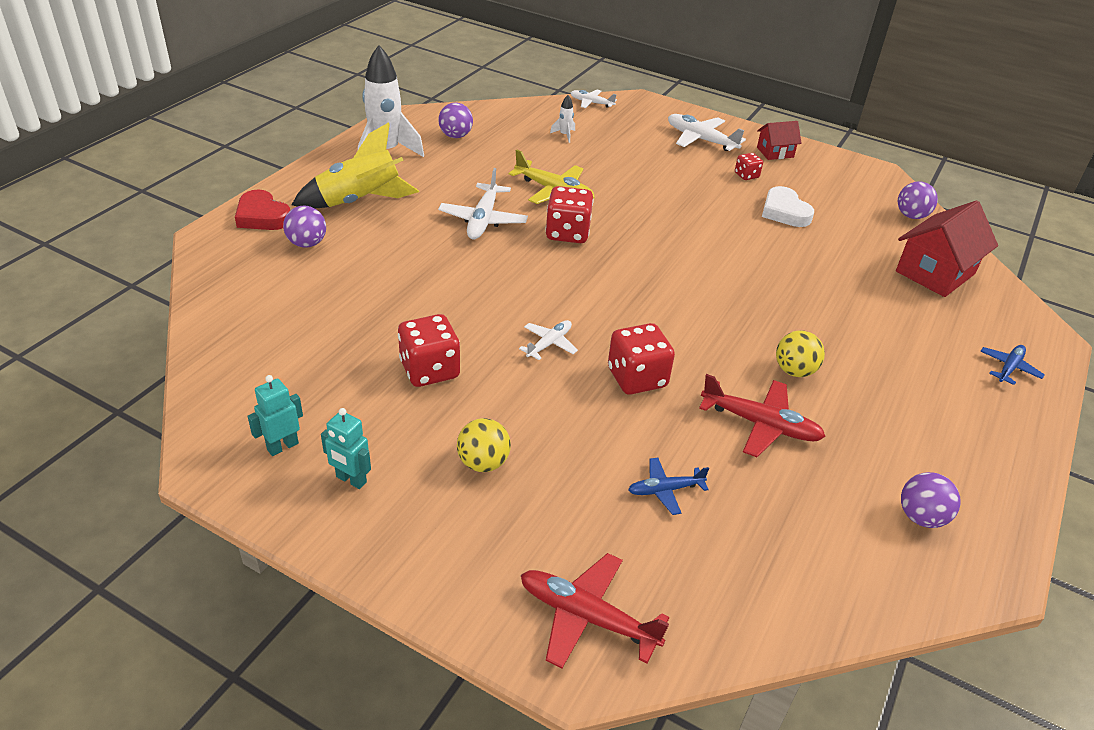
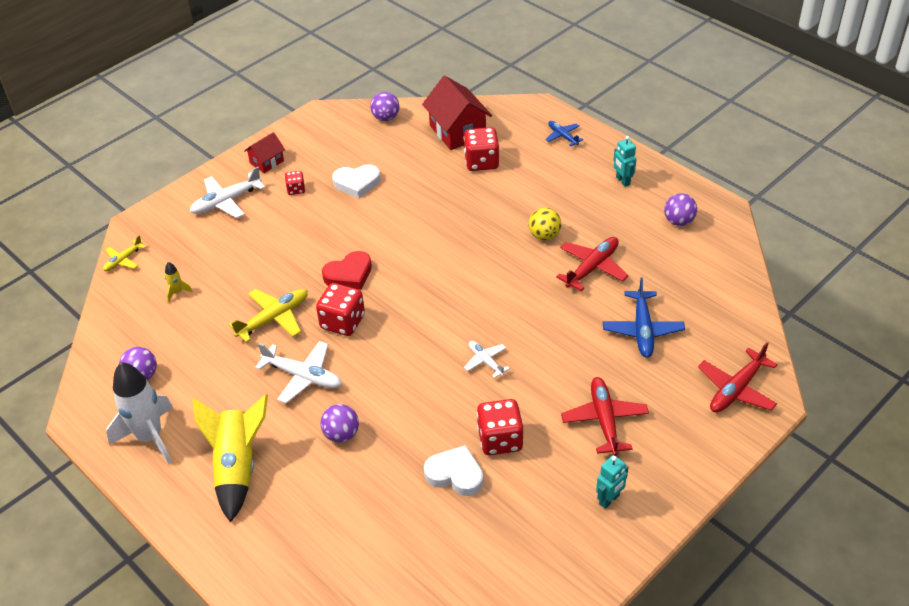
camera: 70 degrees left, 5 degrees up
red heart [235,190,290,230] -> red heart moved to [322,251,372,290]
turquoise robot [248,375,303,456] -> turquoise robot moved to [614,136,637,187]
purple ball [283,206,326,247] -> purple ball moved to [320,404,359,443]
yellow ball [457,418,511,472] -> red plane [561,377,649,456]
white rocket [550,95,575,143] -> yellow rocket [165,262,193,303]
white plane [571,90,617,108] -> yellow plane [103,235,146,271]
red dice [608,323,675,395] -> red dice moved to [464,127,499,171]
blue plane [628,458,709,515] -> blue plane [603,278,685,358], size x1.67
red house [757,121,802,160] -> red house turned 45 degrees clockwise [244,132,285,173]
none -> white heart [424,445,483,496]

